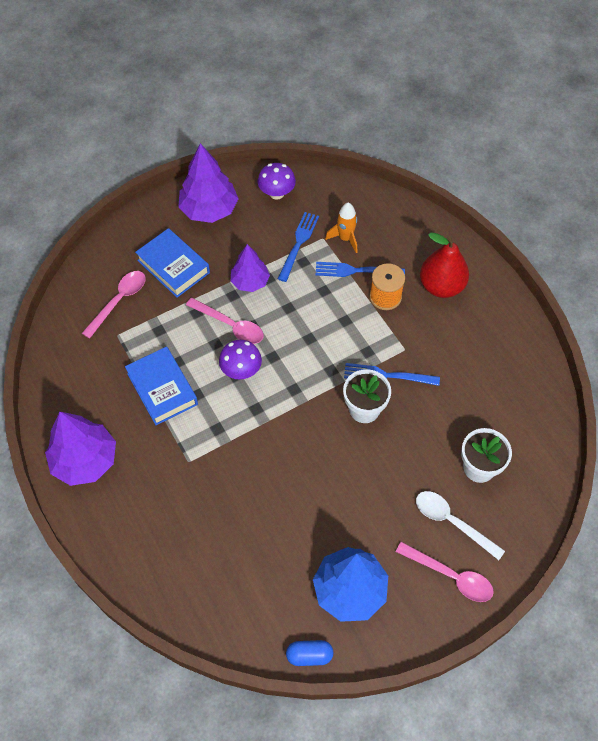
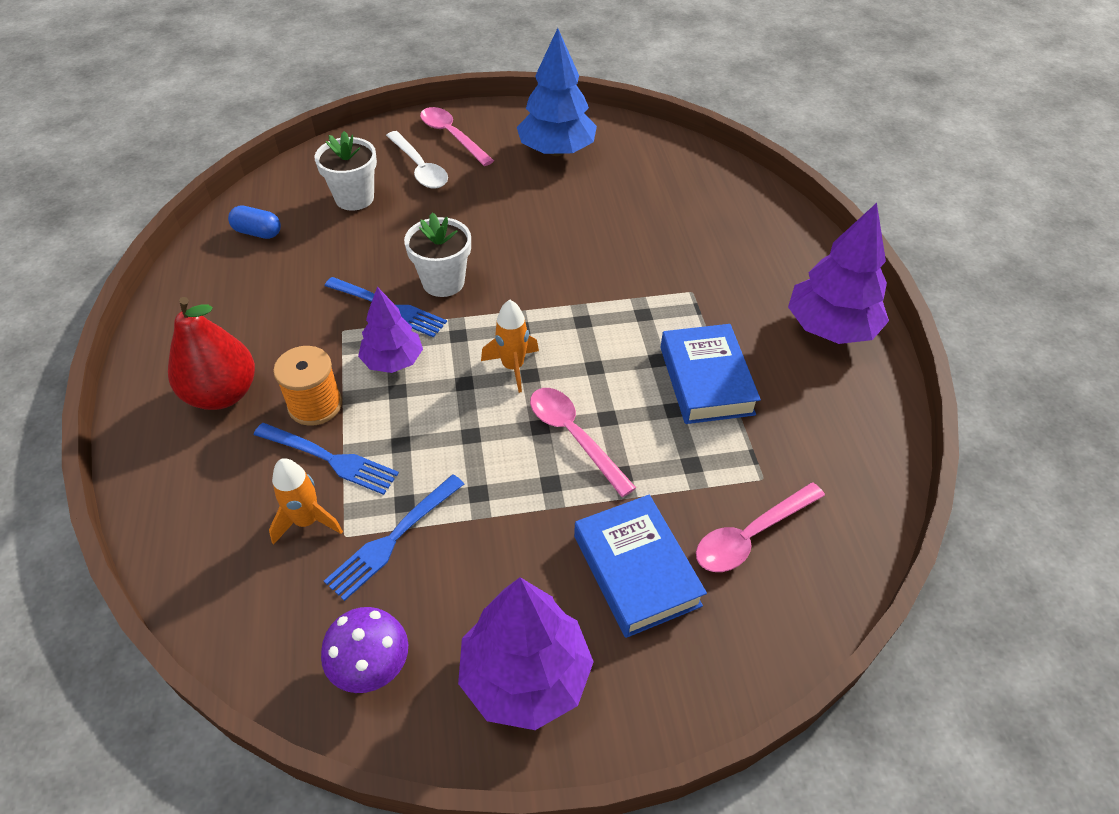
camera: 160 degrees left, 10 degrees down
purple mushroom [219,340,262,380] -> none
purple tree [231,244,270,292] -> purple tree moved to [358,287,423,373]
blue capsule [286,640,334,666] -> blue capsule moved to [228,205,281,239]
none -> orange rocket [481,300,539,393]

